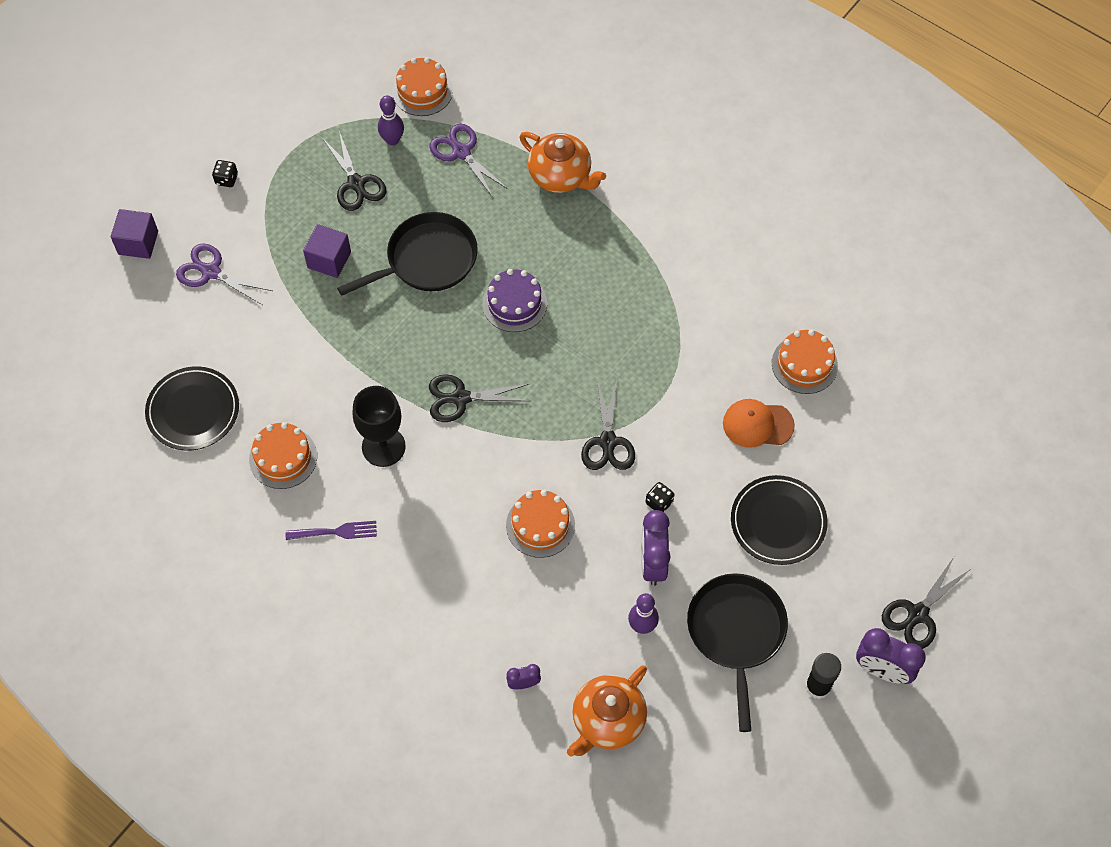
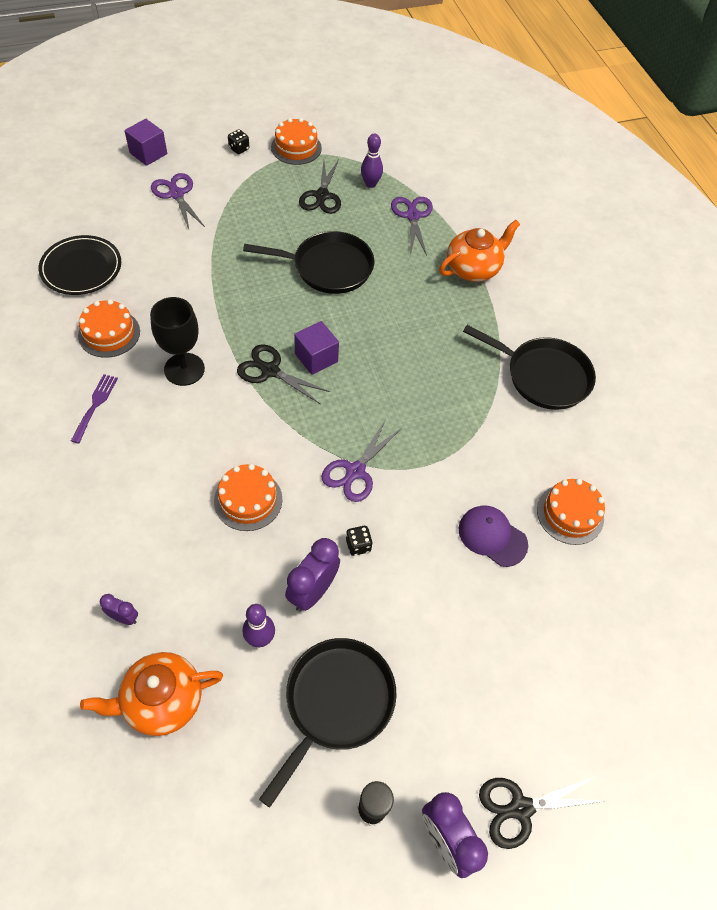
camera: 30 degrees right, 5 degrees down
purple fork [285,521,377,540] -> purple fork turned 105 degrees counterclockwise [71,374,118,444]
purple cube [303,224,351,278] -> purple cube moved to [294,321,339,375]
orange cake [392,57,453,116] -> orange cake moved to [271,118,322,165]
purple cake [482,269,547,332] -> none
orange teapot [520,132,606,193] -> orange teapot turned 105 degrees counterclockwise [439,220,520,282]
black scissors [581,379,635,470] -> purple scissors [322,421,402,502]
orange cap [723,399,795,448] -> purple cap [459,505,528,567]
black plate [731,475,827,565] -> none
none -> black pan [463,325,596,410]

